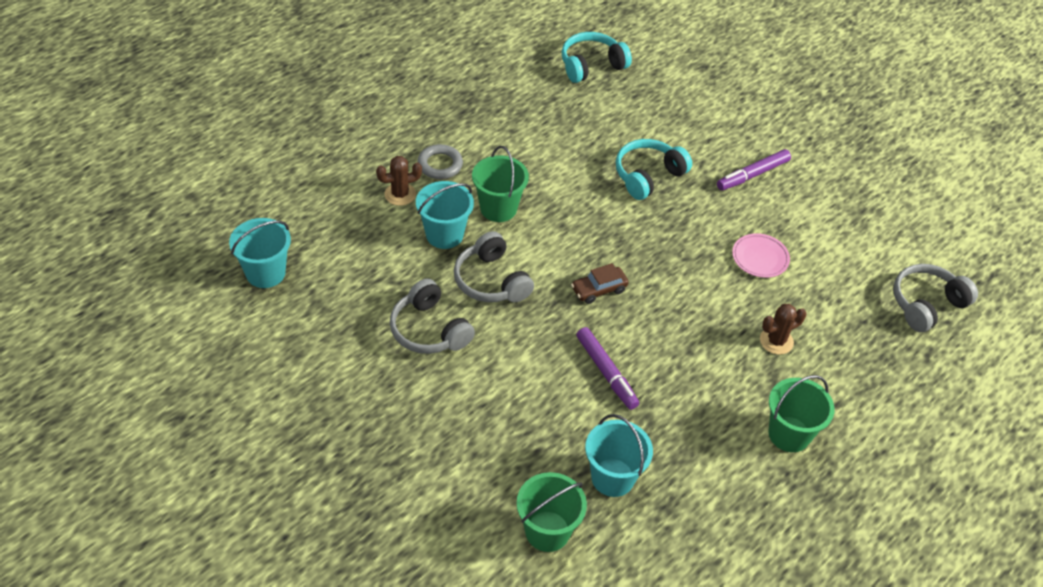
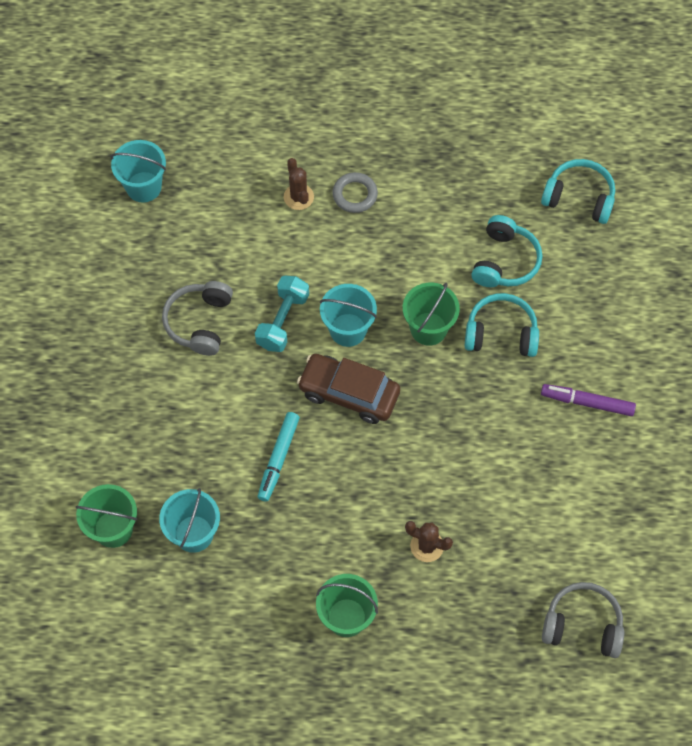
camera: 50 degrees right, 15 degrees up
brown cactus [376,156,422,206] -> brown cactus turned 45 degrees clockwise [284,158,314,210]
turquoise bucket [416,181,474,249] -> turquoise bucket moved to [320,284,377,347]
grey headphones [454,231,534,302] -> turquoise dumbbell [255,276,309,352]
green bucket [472,146,529,222] -> green bucket moved to [403,283,460,346]
brown car [571,263,629,304] -> brown car [297,354,400,424], size x1.82
purple marker [576,327,639,410] -> turquoise marker [258,412,300,502]
pink plate [732,233,790,278] -> none
none -> turquoise headphones [471,215,542,287]

